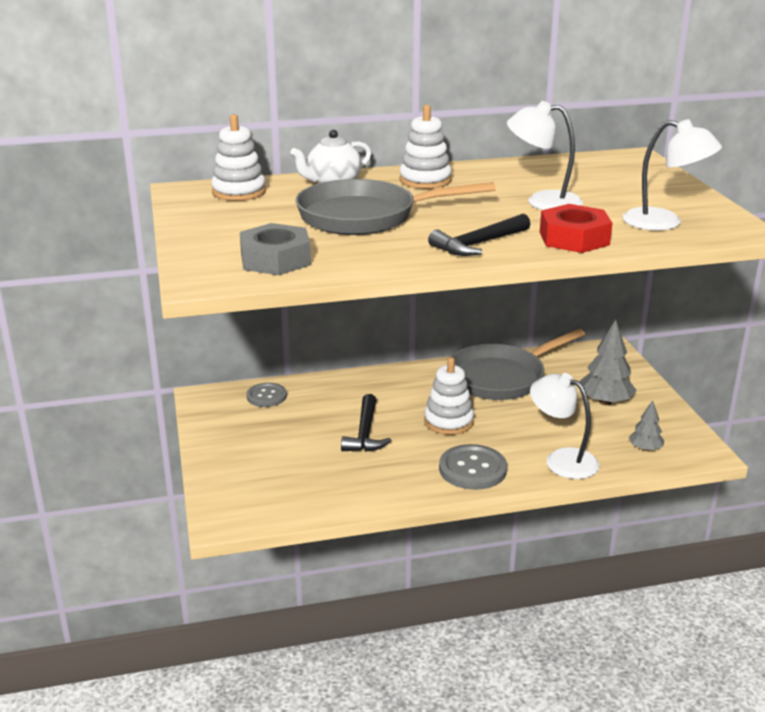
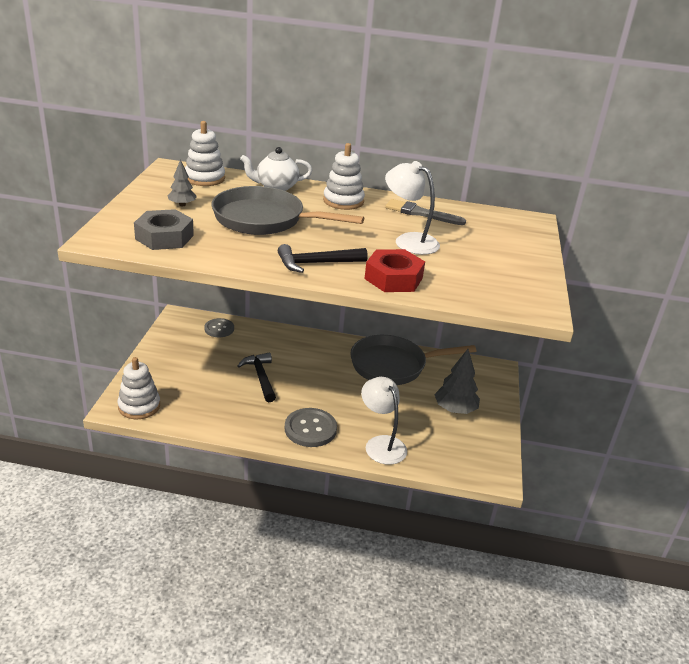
camera: 20 degrees right, 5 degrees up
black hammer [341,394,391,452] -> black hammer turned 135 degrees clockwise [237,352,276,402]
white stacking toy [424,357,474,435] -> white stacking toy moved to [117,357,160,419]
white lamp [622,119,722,231] -> none
grey tree [629,400,664,451] -> grey tree moved to [168,160,197,207]
none -> grey brush [385,199,466,225]

